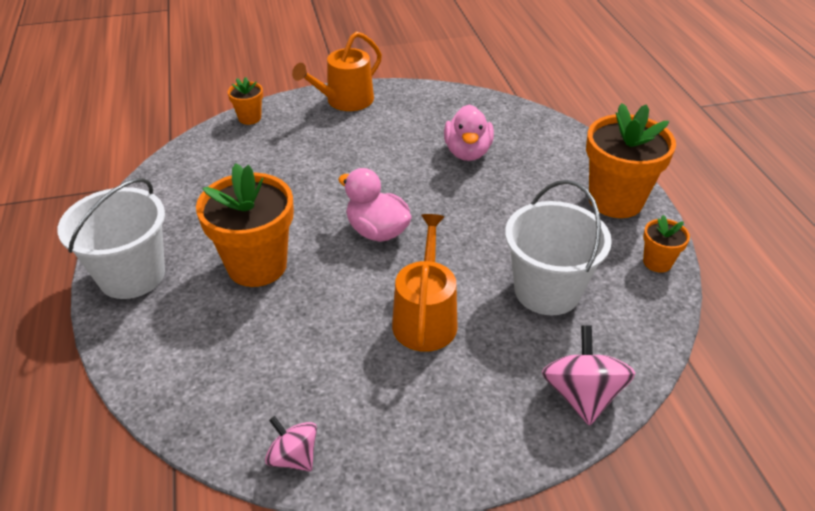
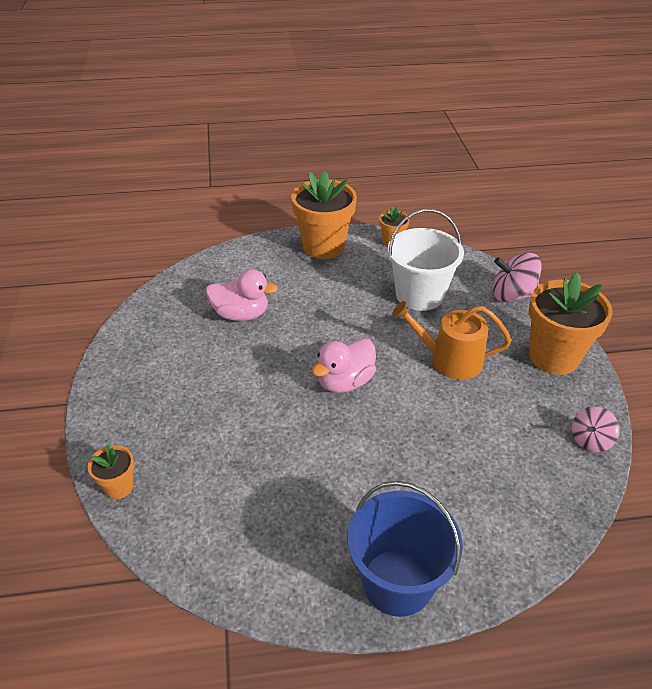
camera: 85 degrees left, 0 degrees up
white bucket [57,178,165,299] -> blue bucket [347,481,463,617]
orange flower pot [196,163,294,287] -> orange flower pot moved to [529,272,613,375]
orange watering can [292,32,382,111] -> none

